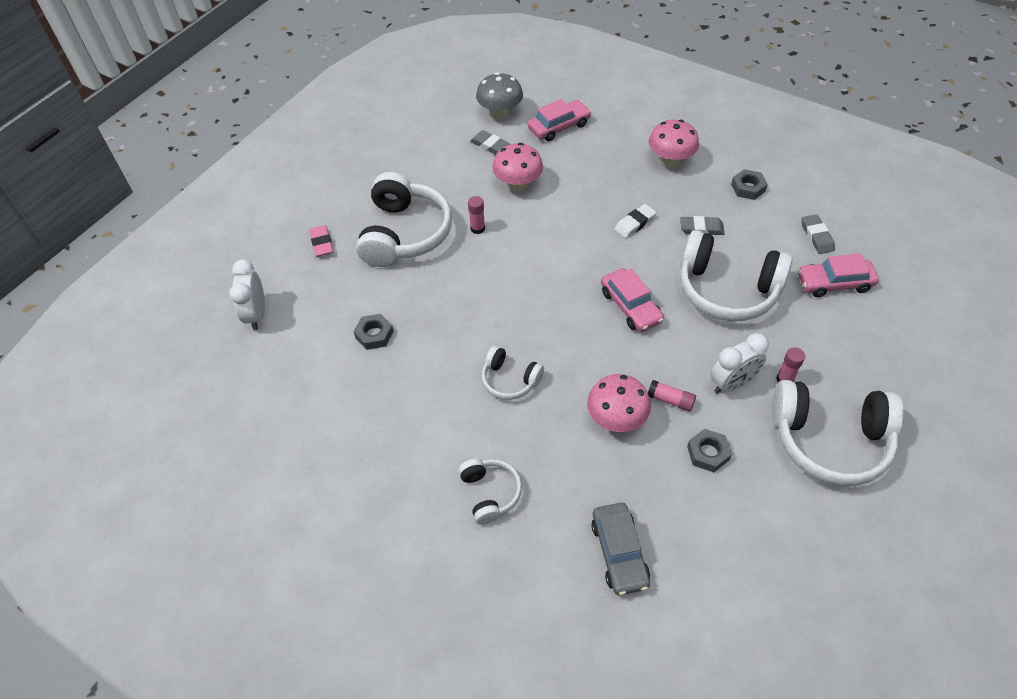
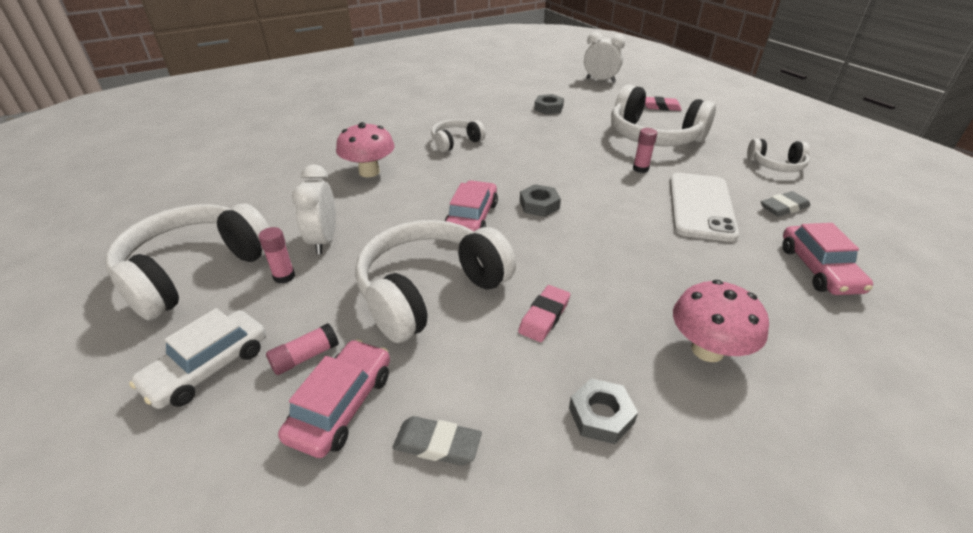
camera: 115 degrees right, 15 degrees down
white headphones [459,459,522,525] -> white headphones moved to [747,138,810,172]
grey mushroom [476,73,523,119] -> none
pink mushroom [492,143,543,191] -> white phone [670,173,739,242]
grey car [591,503,650,595] -> none
pink car [601,268,664,332] -> pink car turned 105 degrees clockwise [445,180,498,231]
white eraser [614,204,657,238] -> none
pink glue stick [648,380,696,411] -> pink glue stick moved to [266,323,339,375]
grey eraser [680,216,725,235] -> pink eraser [518,285,570,342]
grey nut [687,429,732,472] -> grey nut moved to [520,184,561,217]
none -> white car [129,308,266,409]

